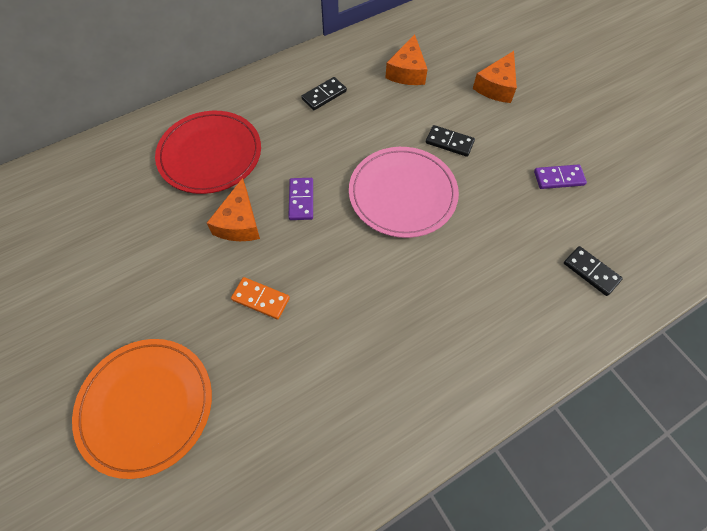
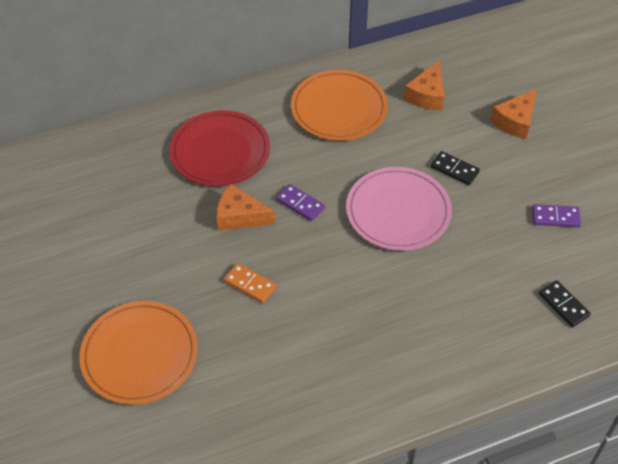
camera: 10 degrees right, 10 degrees down
orange cheese [207,178,260,241] -> orange cheese turned 90 degrees clockwise [216,184,275,231]
purple domino [288,178,313,220] -> purple domino turned 60 degrees counterclockwise [276,184,325,221]
black domino [301,77,347,110] -> orange plate [291,70,388,141]

